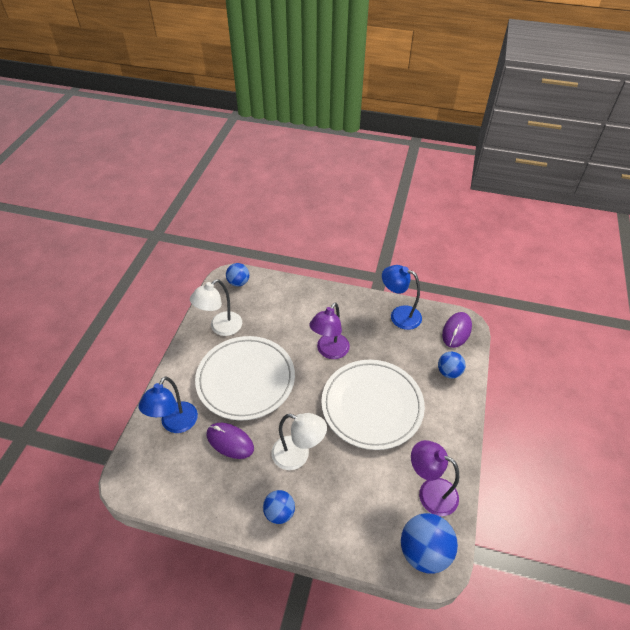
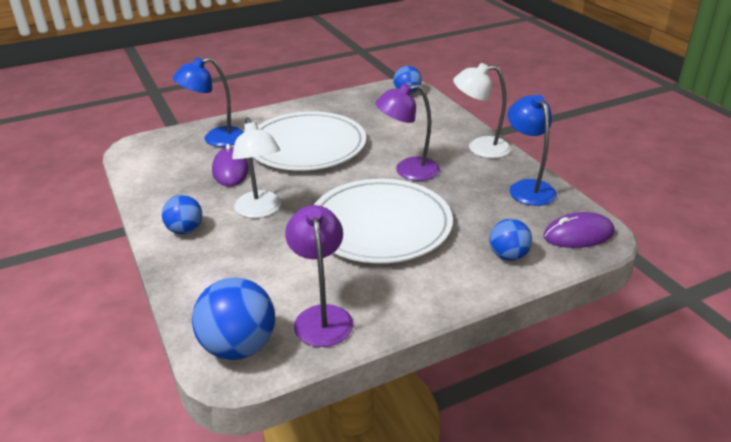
camera: 50 degrees right, 15 degrees down
white lamp [190,279,242,336] -> white lamp moved to [453,63,511,158]

